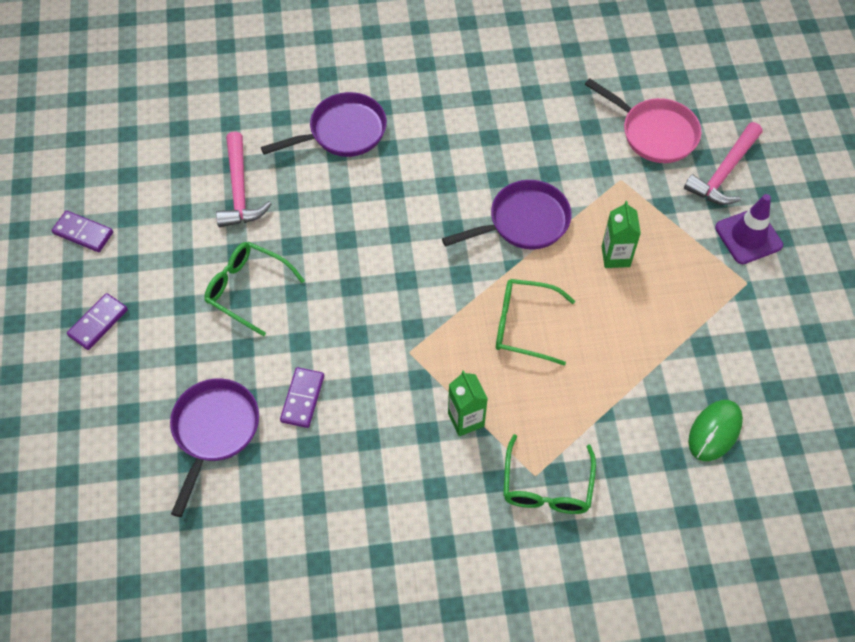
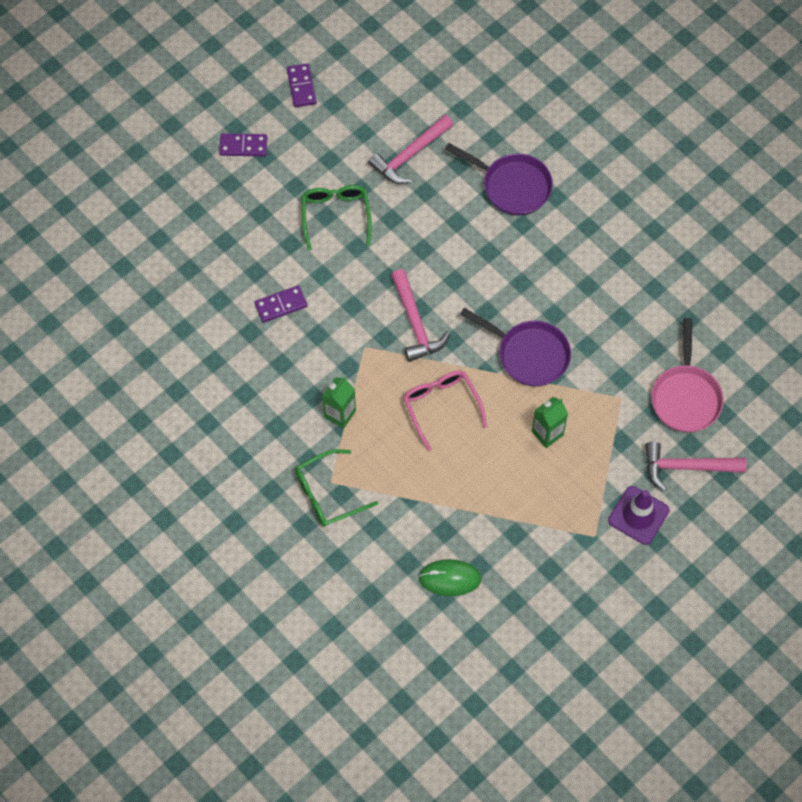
camera: 55 degrees right, 5 degrees up
purple pan [170,378,259,517] -> none
green glasses [496,279,575,366] -> pink glasses [403,371,487,451]
none -> pink hammer [391,269,450,362]

